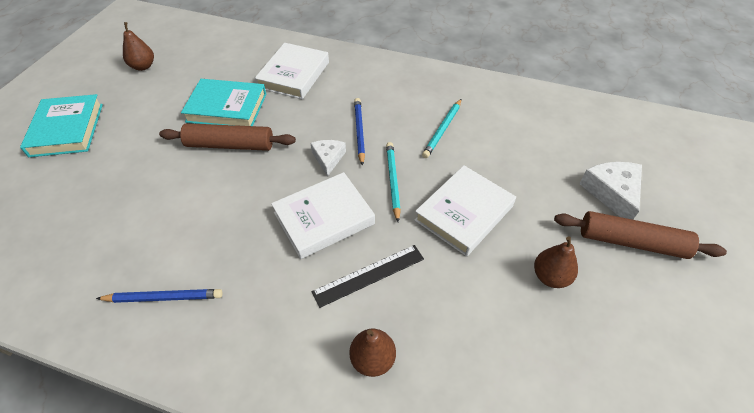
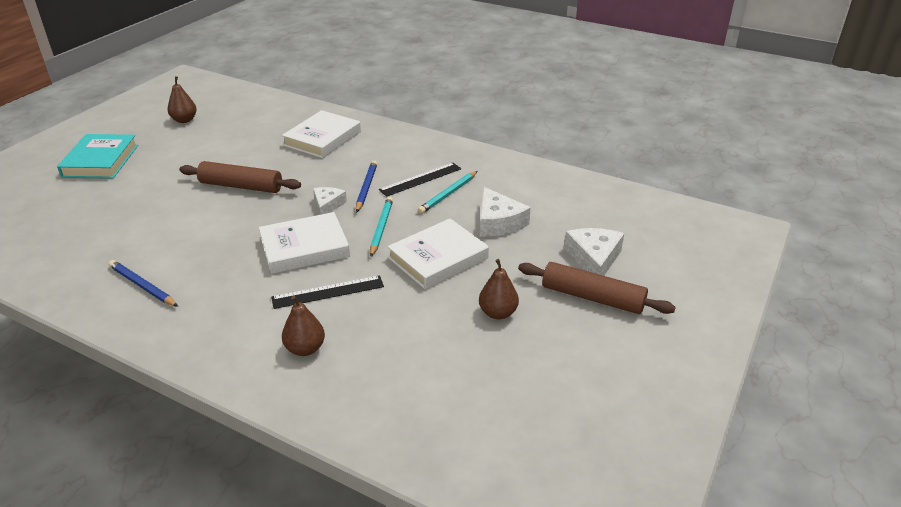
camera: 10 degrees right, 15 degrees down
blue pencil [96,289,223,303] -> blue pencil turned 150 degrees counterclockwise [109,260,178,307]
turquoise book [181,79,266,126] -> none
none -> black ruler [379,163,461,197]
none -> white cheese [480,187,531,237]

